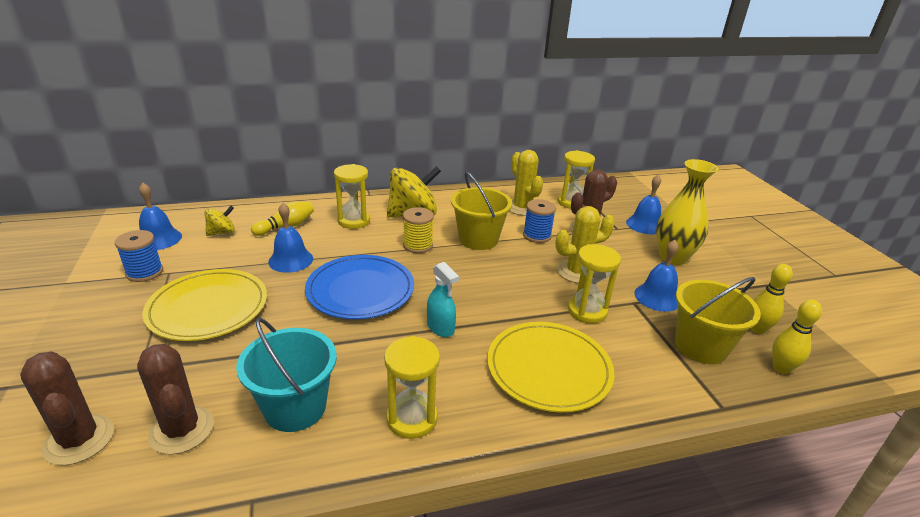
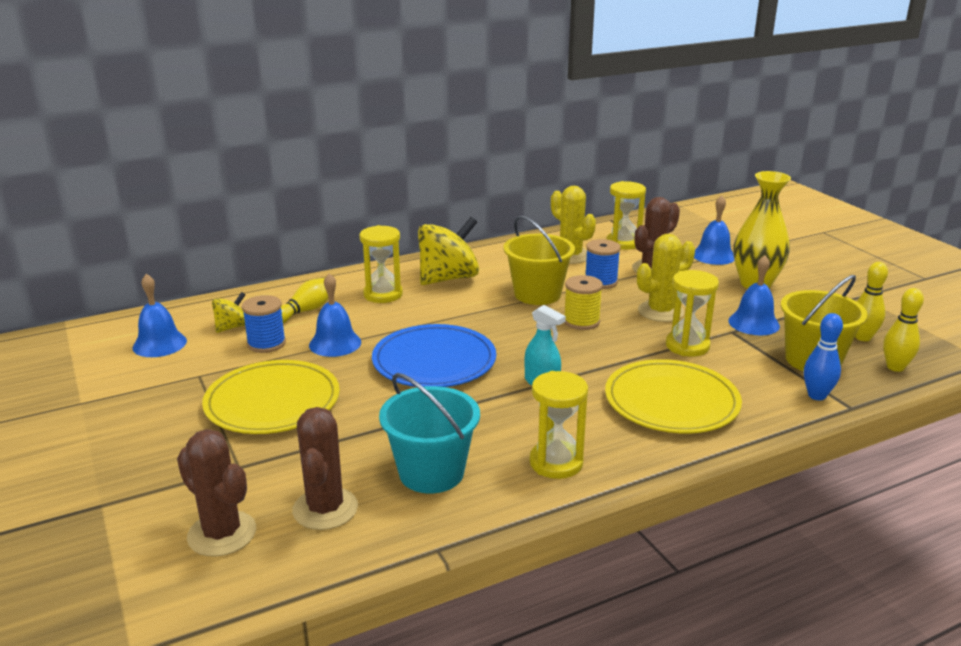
camera: 10 degrees left, 5 degrees down
blue spool [115,230,163,282] -> blue spool moved to [242,295,286,353]
brown cactus [137,344,214,455] -> brown cactus turned 45 degrees clockwise [292,407,358,530]
yellow spool [403,207,434,253] -> yellow spool moved to [564,275,603,330]
none -> blue bowling pin [804,313,843,400]

